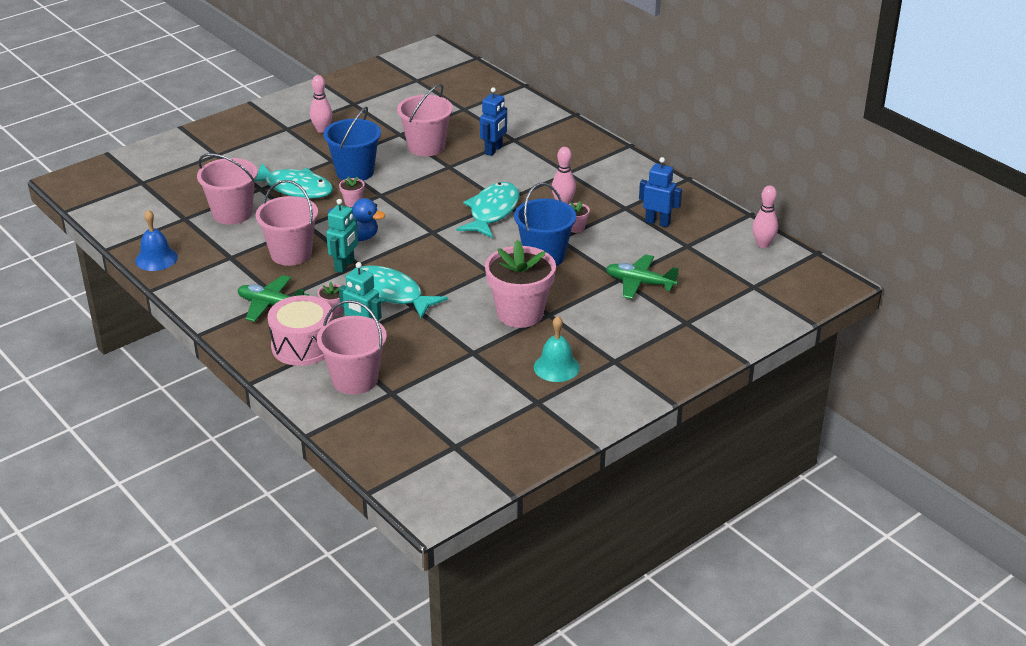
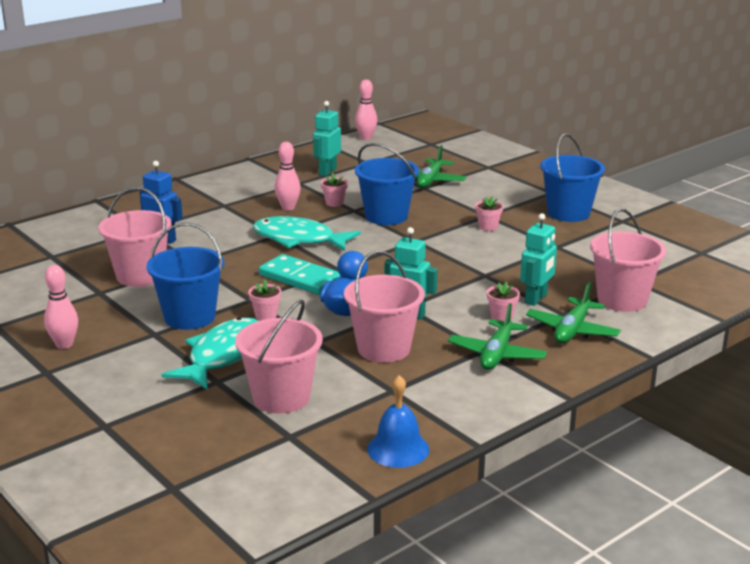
camera: 90 degrees left, 10 degrees down
pink drum [268,295,333,366] -> green plane [526,282,621,343]
turquoise fish [360,265,448,319] -> none
pink flower pot [485,240,556,328] -> pink flower pot [475,196,503,231], size x0.40
turquoise bell [534,316,580,382] -> blue bucket [540,133,605,222]
blue robot [639,157,682,227] -> turquoise robot [313,101,341,176]
none -> turquoise domino [259,254,340,295]

